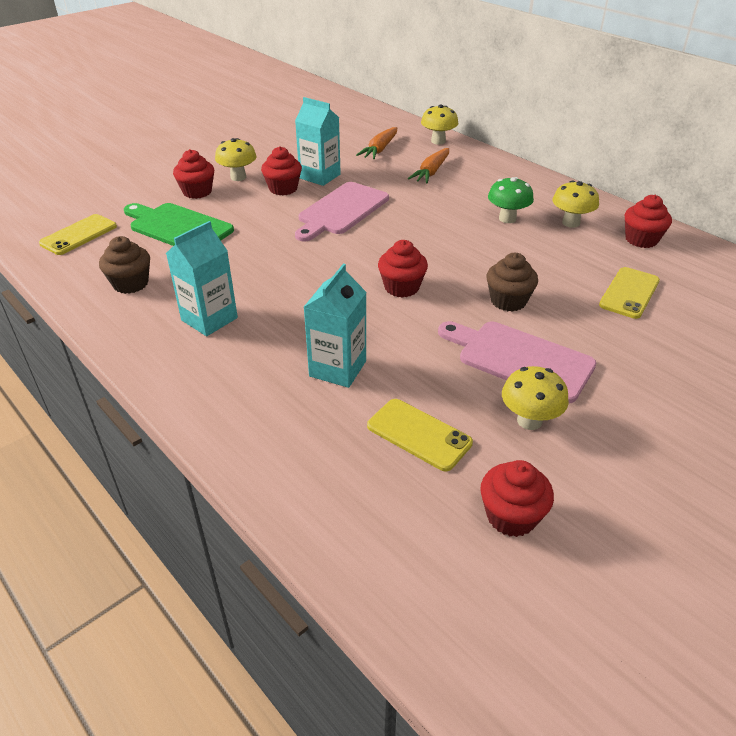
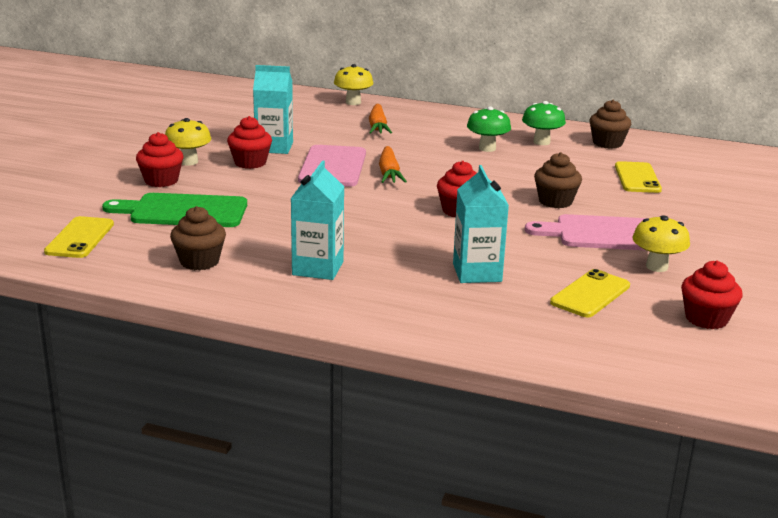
camera: 30 degrees left, 15 degrees down
orange carrot [356,127,397,159] -> orange carrot moved to [379,146,407,183]
yellow phone [367,399,473,471] -> yellow phone turned 60 degrees counterclockwise [550,269,630,317]
yellow mushroom [552,181,599,228] -> green mushroom [522,101,566,145]
red cupcake [625,195,672,248] -> brown cupcake [589,100,631,149]

